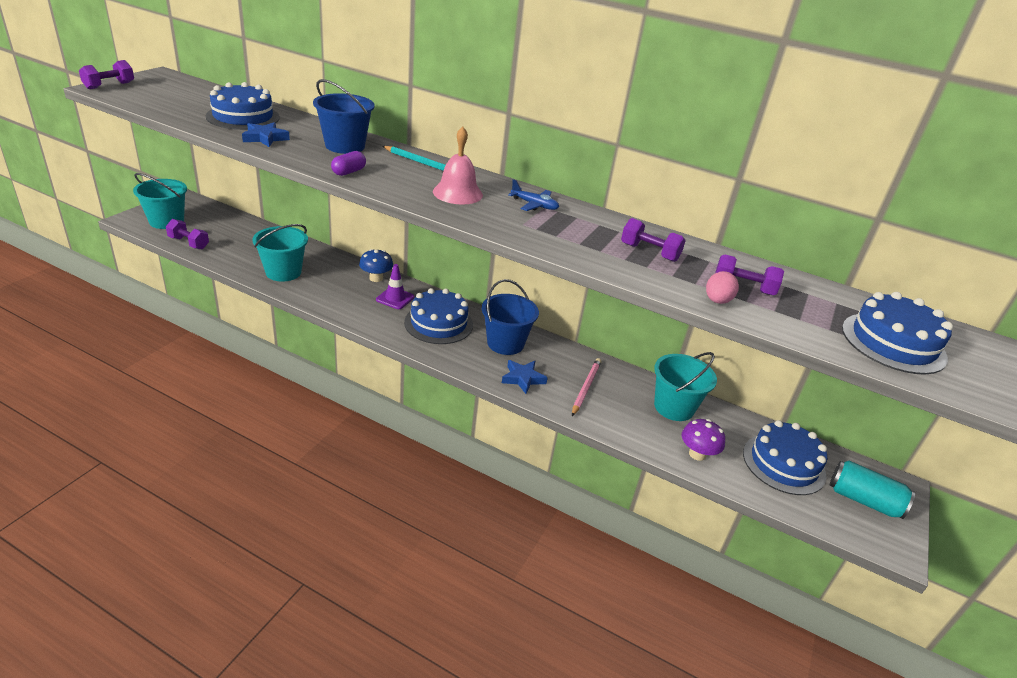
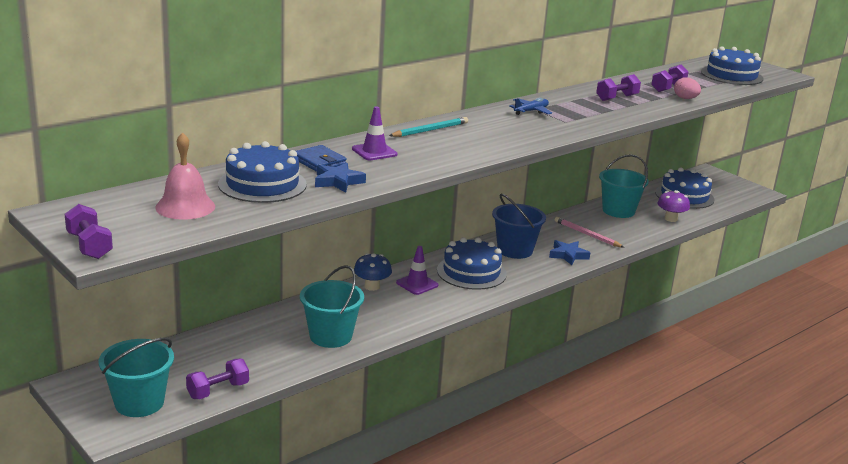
camera: 65 degrees left, 10 degrees down
blue bucket [313,79,375,154] -> purple traffic cone [352,106,397,160]
purple capsule [331,151,366,176] -> none
pink bell [433,127,483,205] -> pink bell moved to [155,132,215,220]
turquoise can [830,461,915,519] -> none
none -> blue wallet [296,145,347,172]

